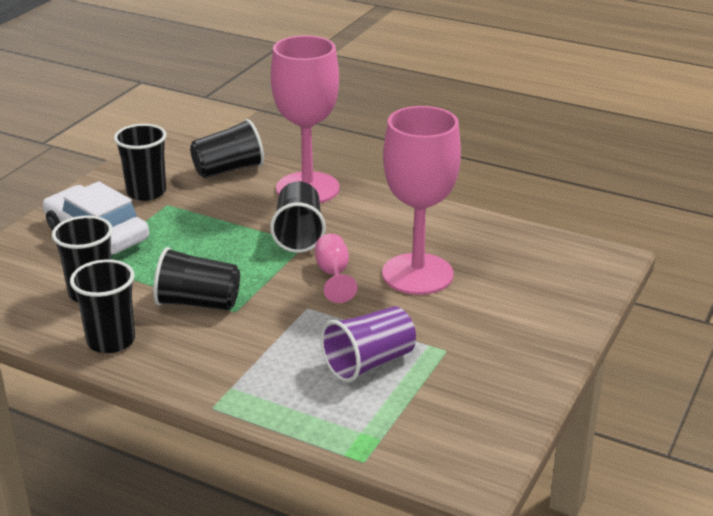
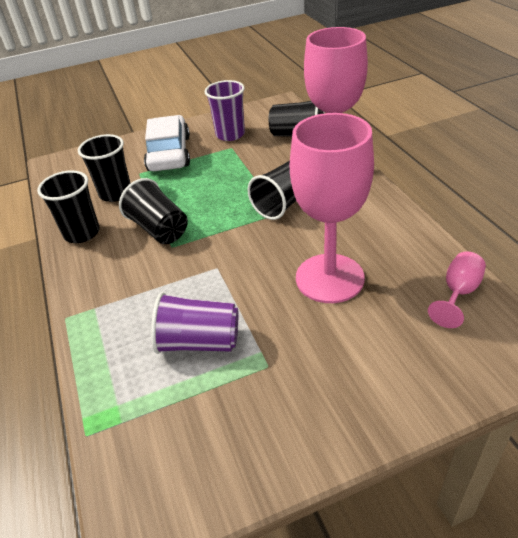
camera: 45 degrees right, 10 degrees up
black cup [114,124,167,201] -> purple cup [205,80,245,141]
pink goblet [315,234,357,303] -> pink goblet moved to [428,251,486,328]

